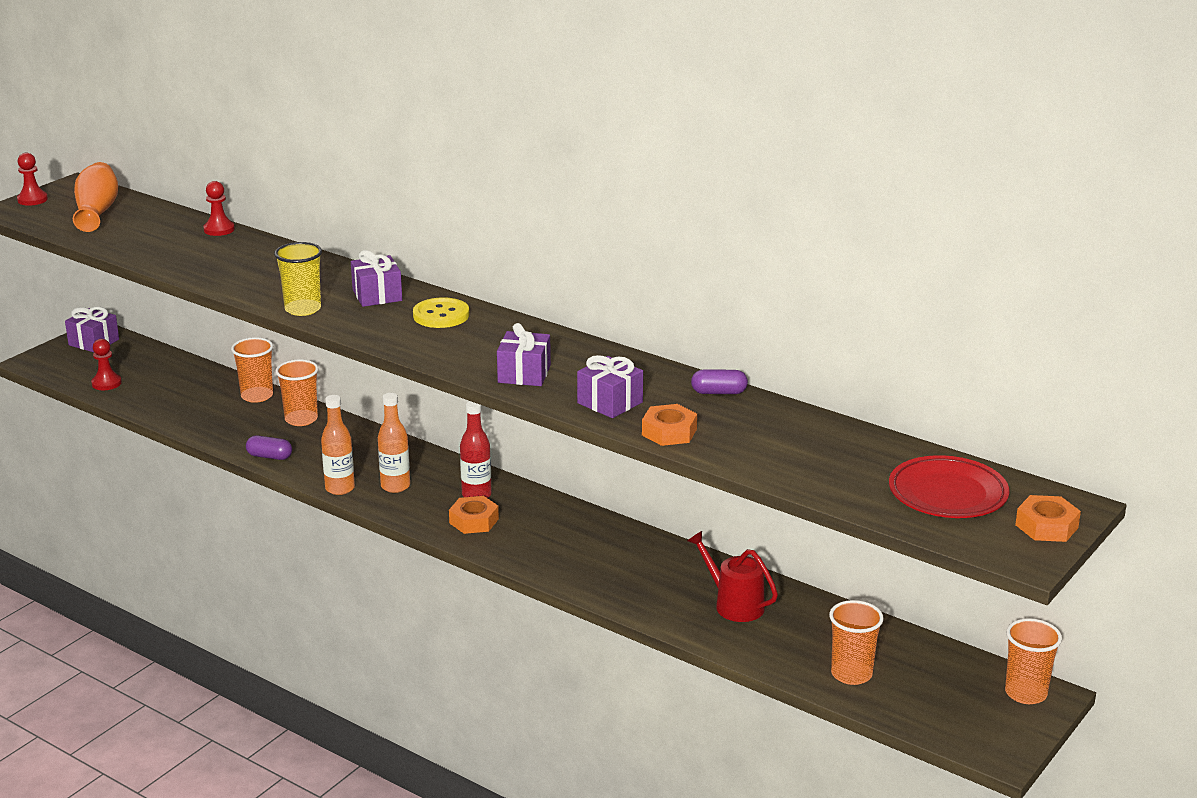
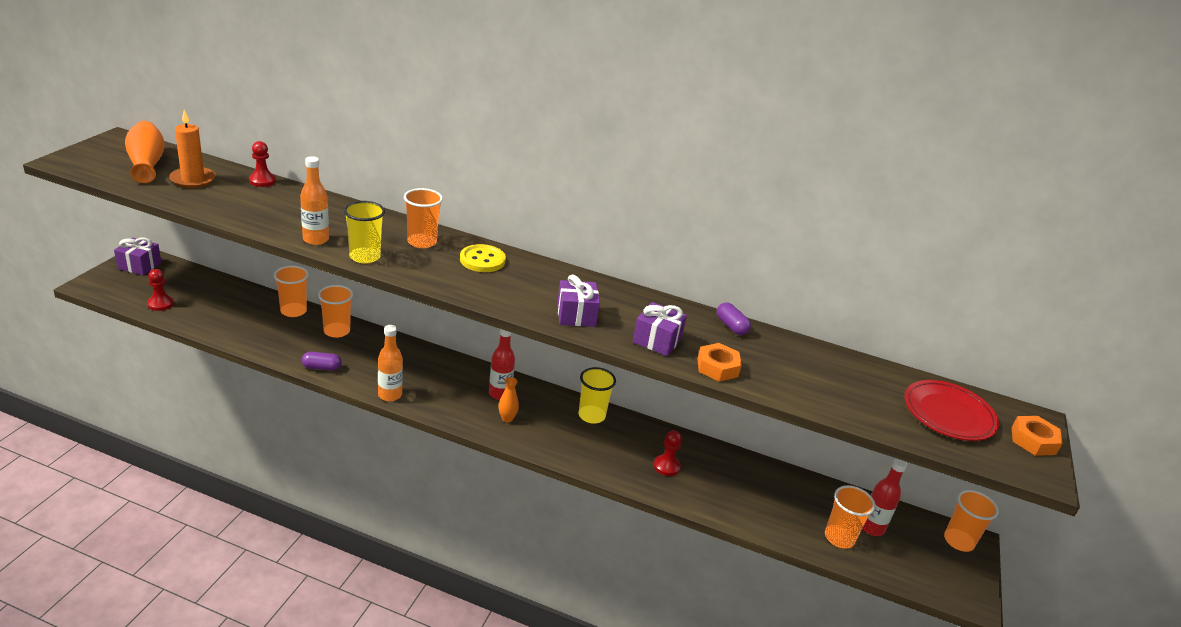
camera: 20 degrees left, 5 degrees up
red pawn [17,153,48,206] -> red pawn moved to [654,430,682,476]
purple gift [351,250,402,307] -> orange cup [404,188,443,248]
orange bottle [378,393,410,493] -> orange bottle moved to [300,156,329,245]
orange nut [449,496,499,534] -> orange vase [498,377,519,422]
red watering can [688,531,778,622] -> none
purple capsule [691,369,748,394] -> purple capsule turned 75 degrees clockwise [717,302,751,335]
none -> orange candle [169,110,216,188]
none -> yellow cup [579,367,616,423]
none -> red bottle [862,458,907,536]

